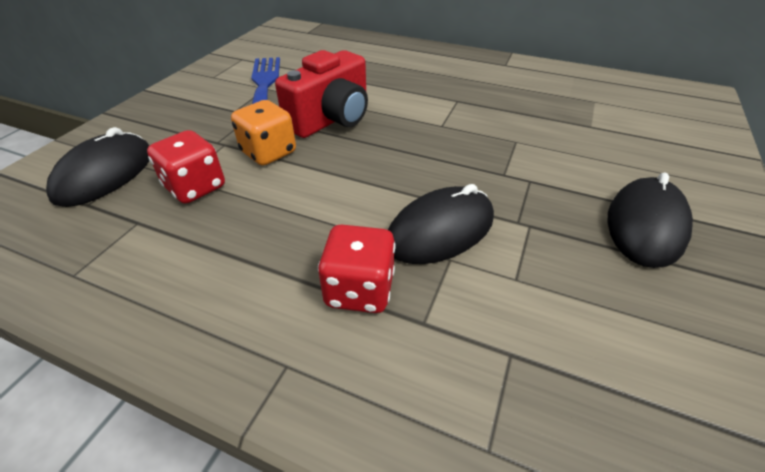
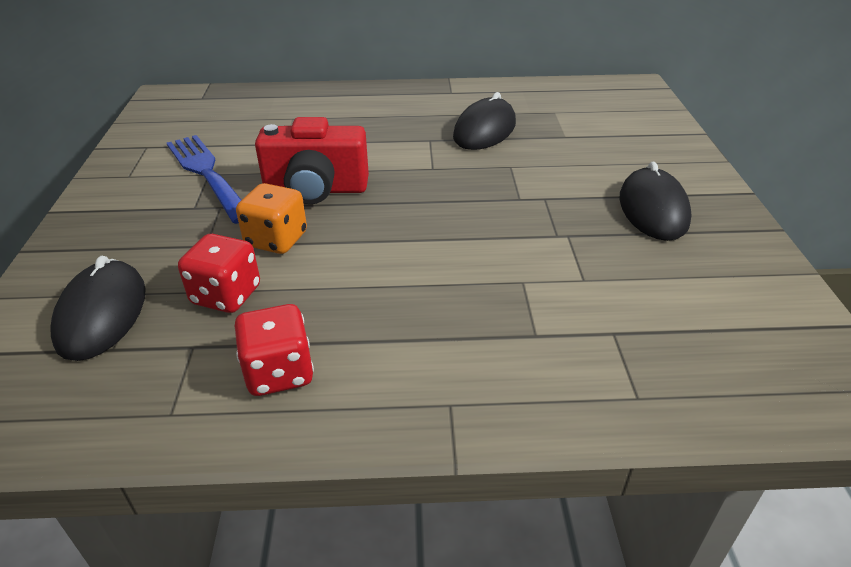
camera: 25 degrees left, 5 degrees down
red camera [275,50,368,138] -> red camera turned 75 degrees clockwise [255,117,369,204]
red dice [318,224,395,313] -> red dice moved to [235,304,314,396]
black mouse [388,184,494,264] -> black mouse moved to [453,92,516,150]

